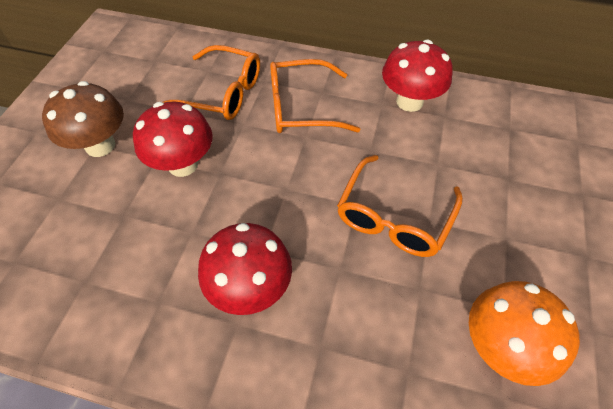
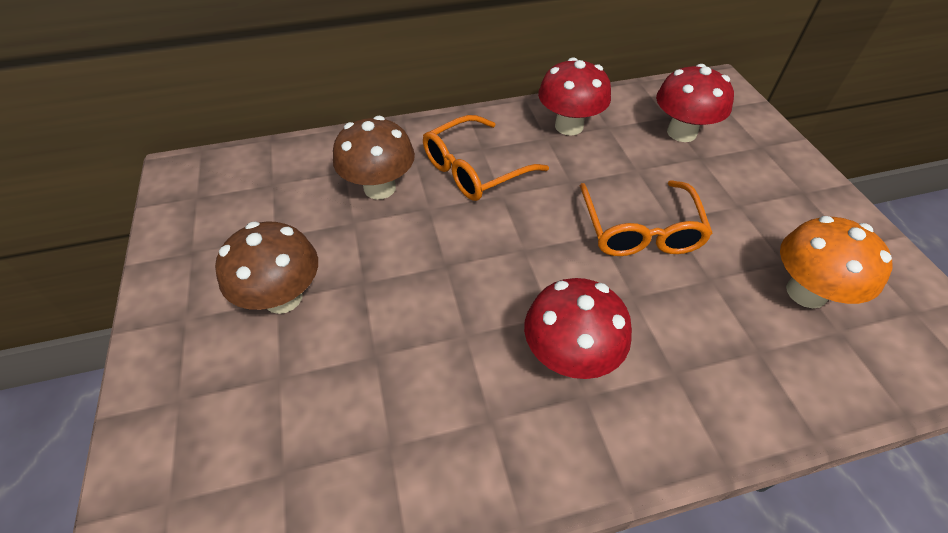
camera: 30 degrees left, 5 degrees down
red mushroom [133,102,213,177] -> red mushroom moved to [656,64,734,142]
orange glasses [163,45,260,120] -> brown mushroom [333,116,415,199]

